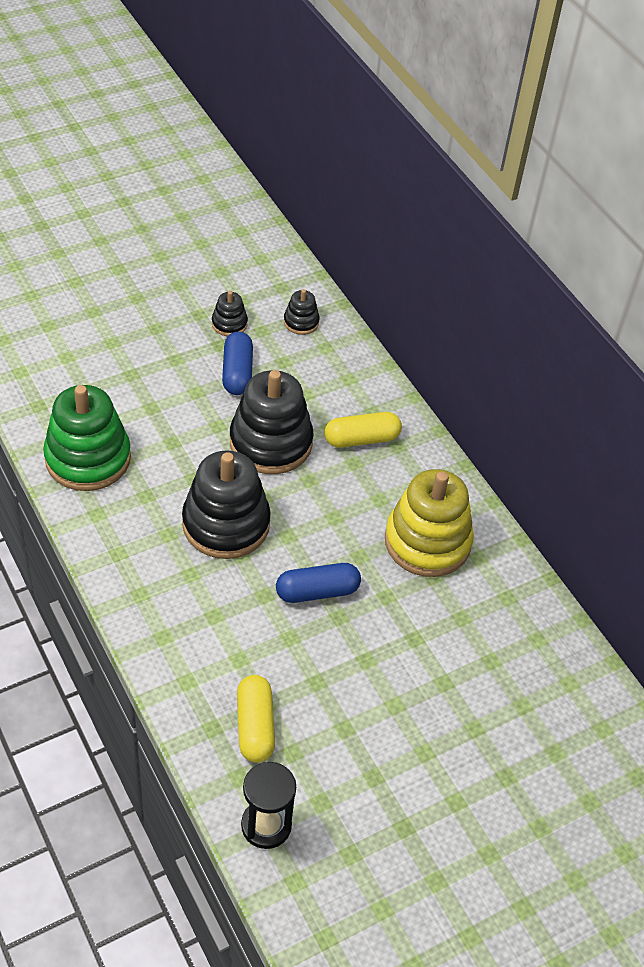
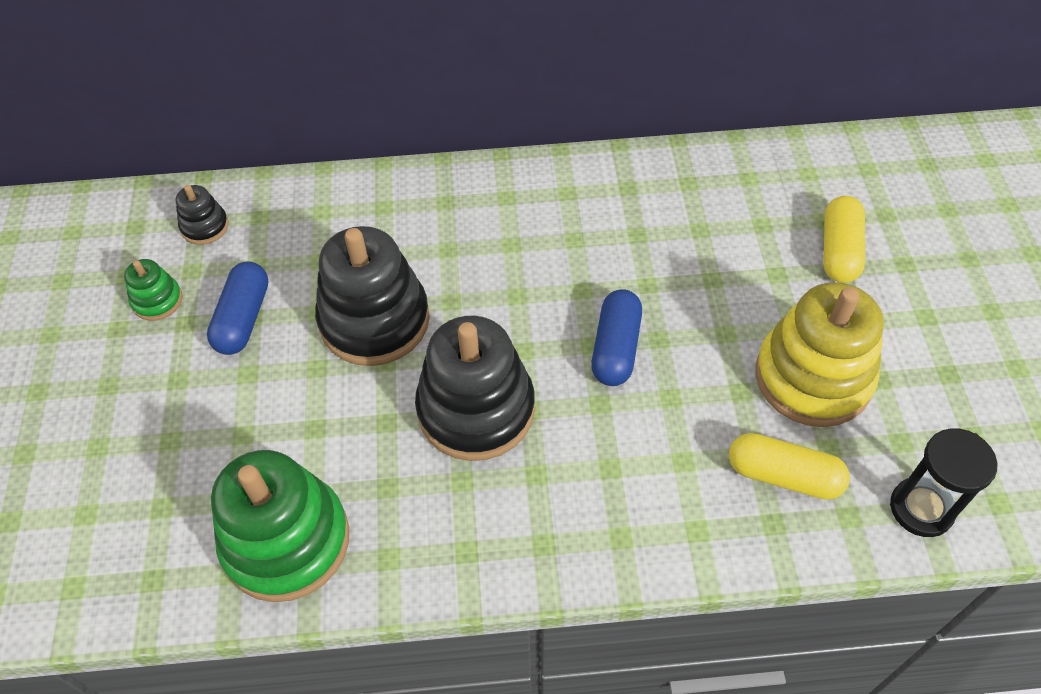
camera: 60 degrees left, 5 degrees up
black stacking toy [212,291,248,336] -> green stacking toy [124,259,182,321]
blue capsule [222,332,253,395] -> blue capsule turned 75 degrees clockwise [207,261,269,355]
yellow capsule [324,412,402,448] -> yellow capsule moved to [823,196,865,283]
yellow stacking toy [385,469,474,577] -> yellow stacking toy moved to [756,282,884,427]

